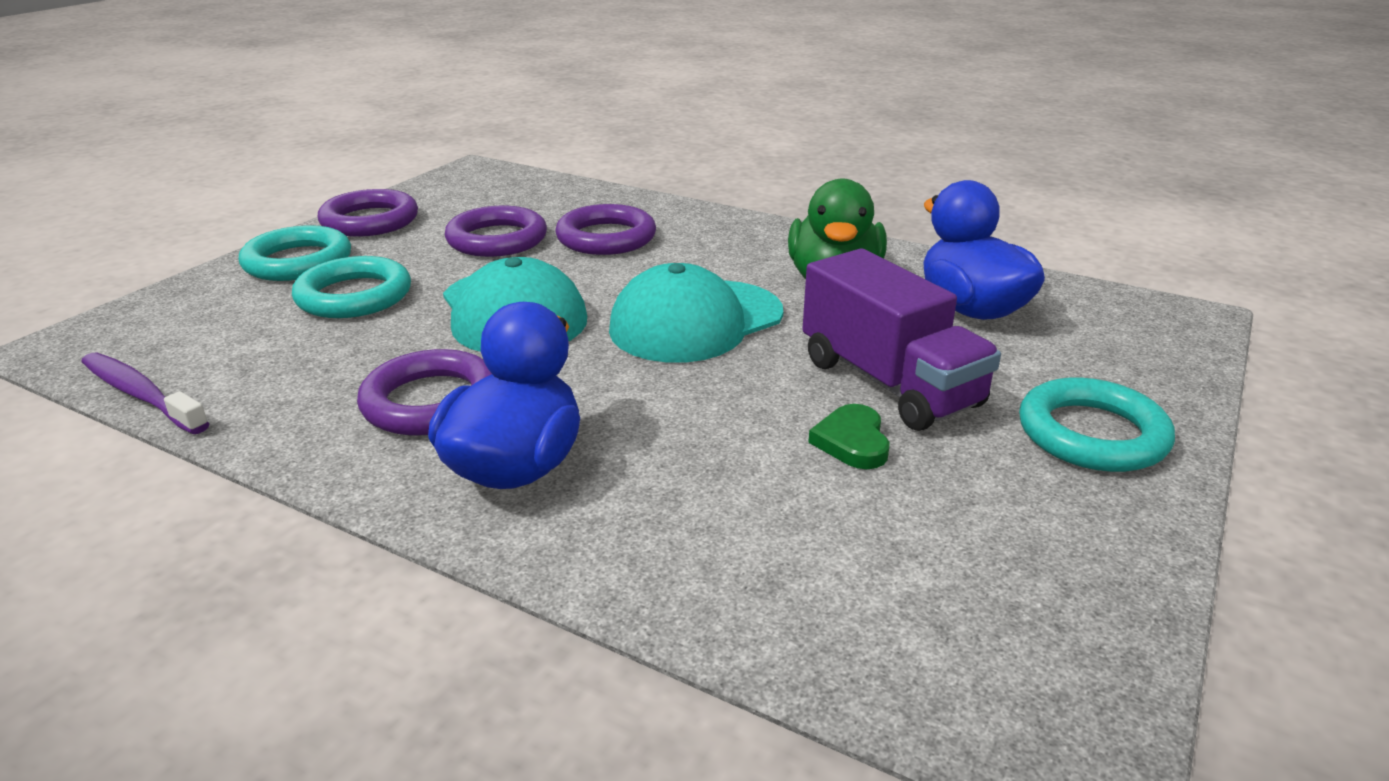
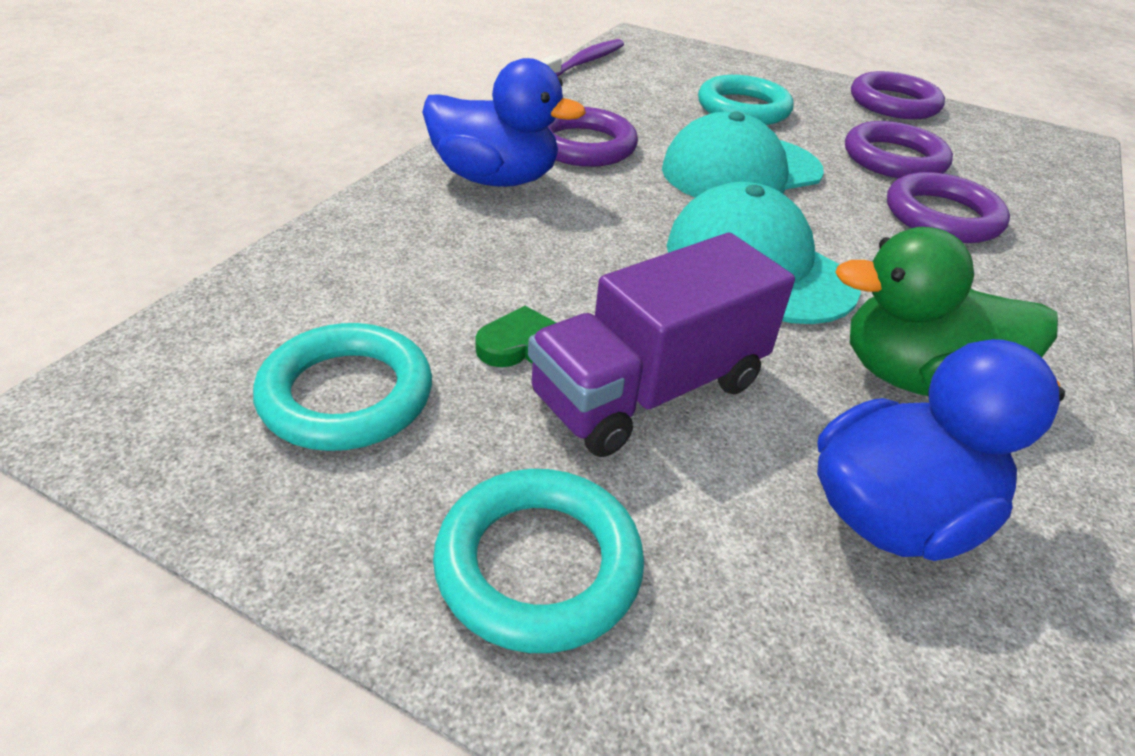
camera: 85 degrees right, 10 degrees up
turquoise ring [239,225,351,281] -> turquoise ring moved to [253,323,432,451]

